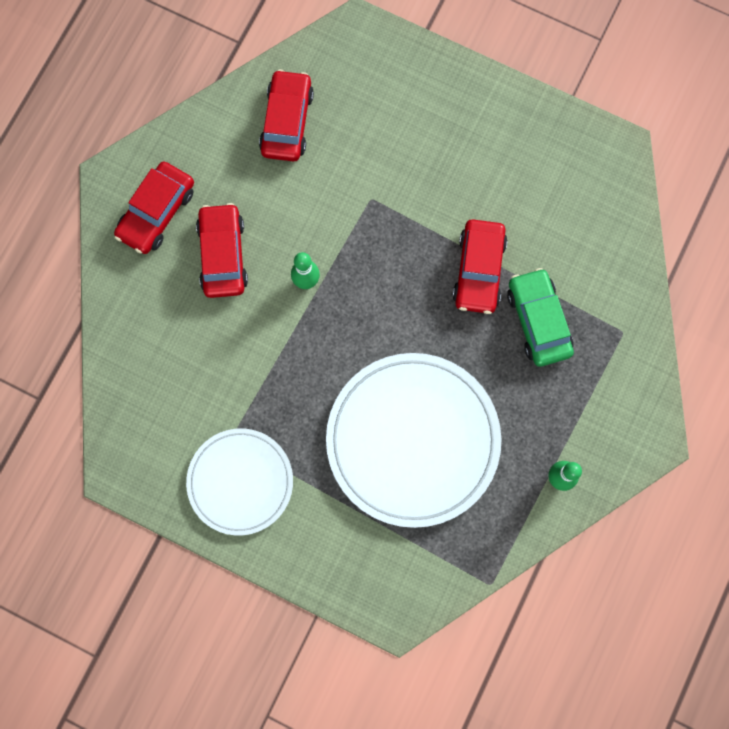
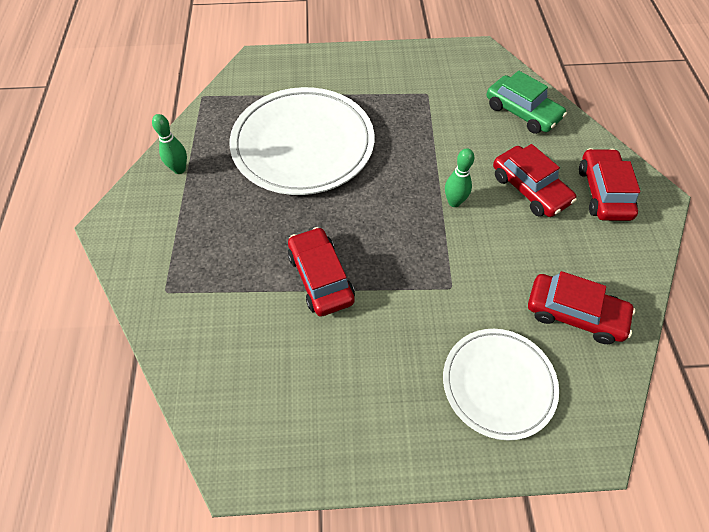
camera: 150 degrees right, 20 degrees down
white plate [186,429,293,535] -> white plate moved to [443,329,559,441]
red car [259,69,314,162] -> red car turned 45 degrees counterclockwise [528,271,636,344]
green car [507,268,574,367] -> green car moved to [487,71,567,134]

